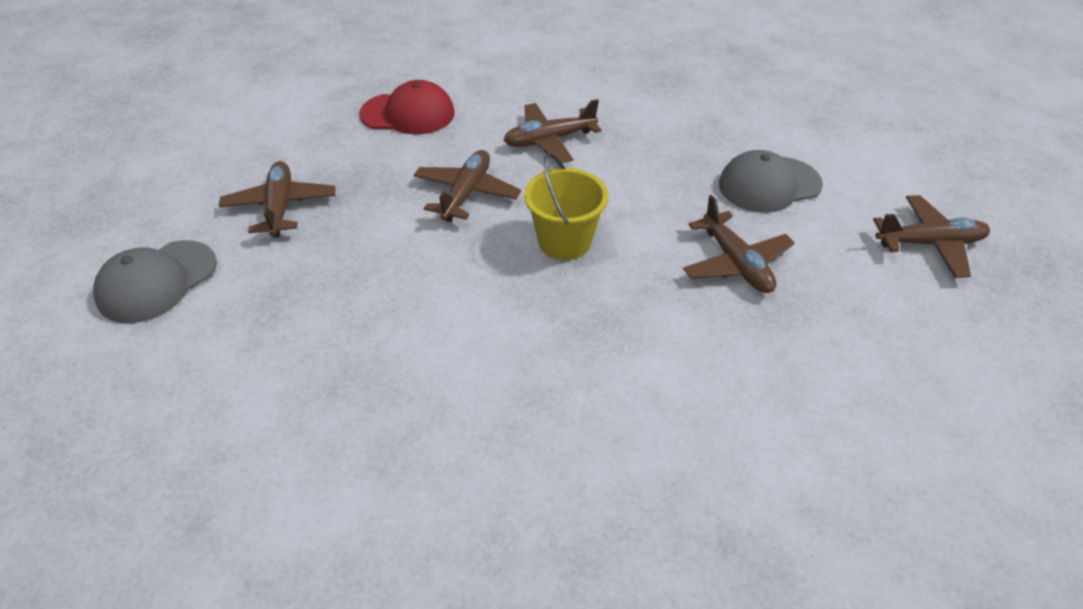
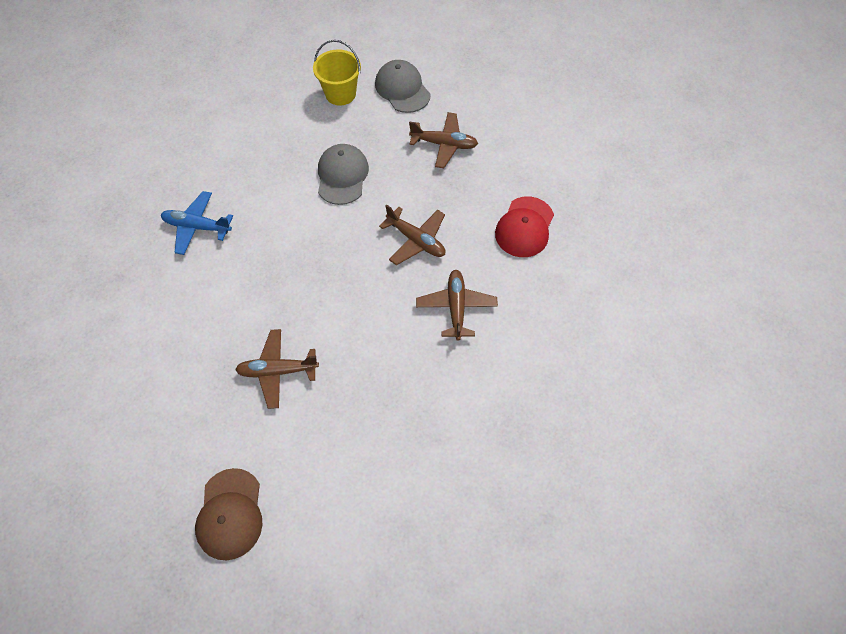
camera: 110 degrees right, 15 degrees up
yellow bucket [524,153,608,260] -> yellow bucket moved to [313,40,361,106]
grey cap [719,150,823,213] -> grey cap moved to [318,144,369,205]
brown plane [873,195,990,278] -> brown cap [195,468,263,561]
none -> blue plane [161,191,233,255]

